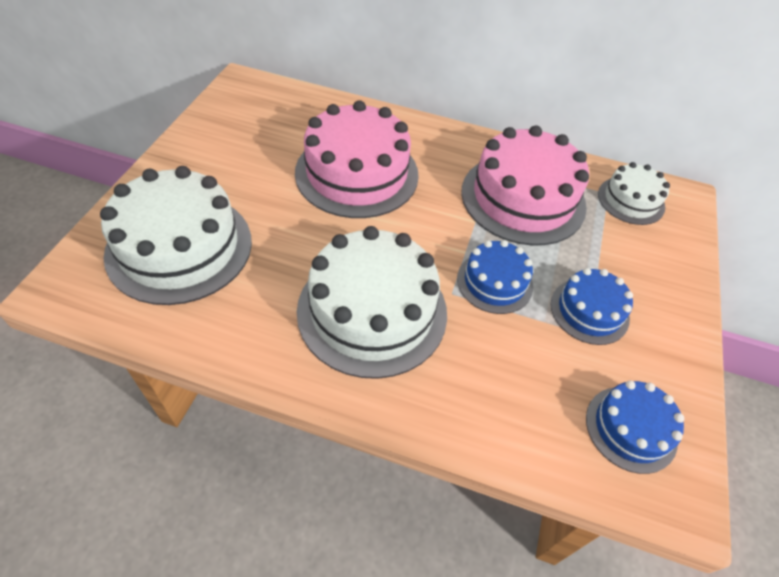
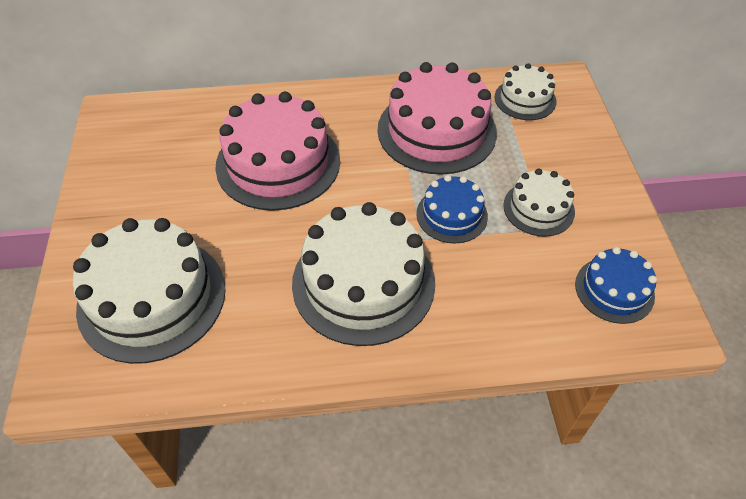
camera: 20 degrees left, 0 degrees up
blue cake [551,268,633,345] -> white cake [503,168,575,237]

